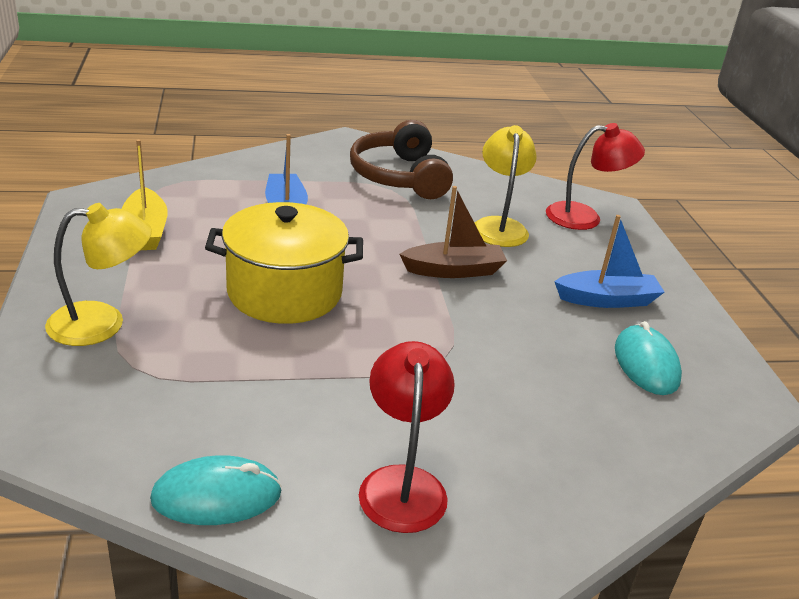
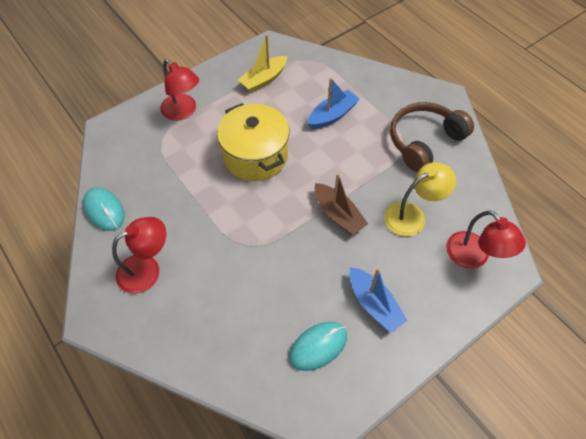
camera: 65 degrees right, 25 degrees up
yellow lamp [45,203,152,346] -> red lamp [160,59,199,121]

